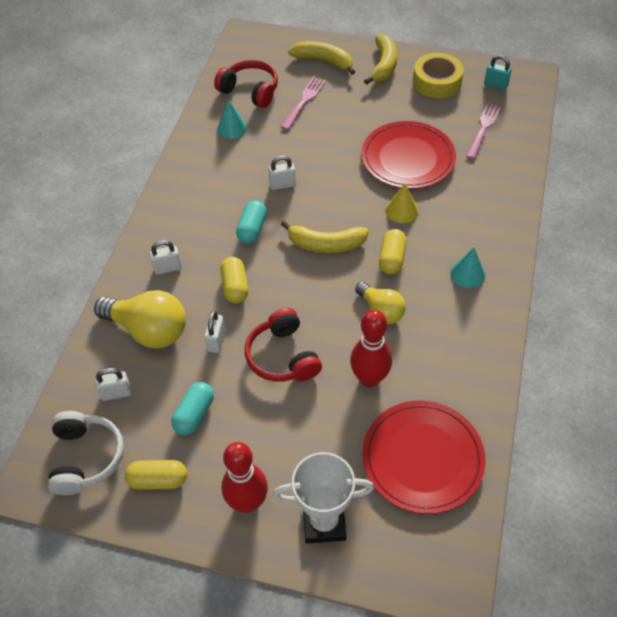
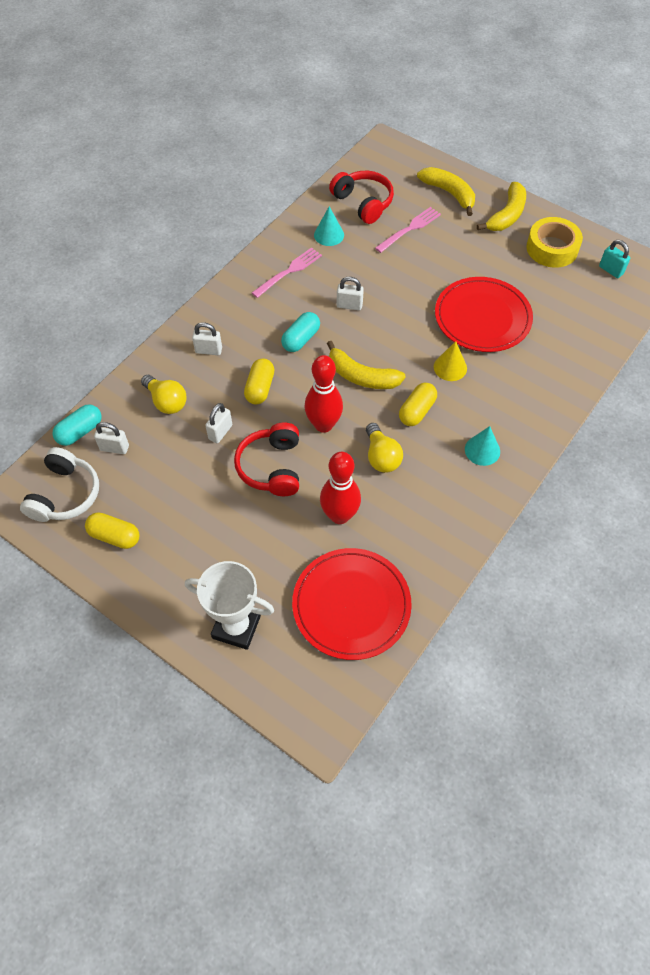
camera: 20 degrees right, 5 degrees up
yellow light bulb [94,290,186,349] -> yellow light bulb [141,375,186,414], size x0.62
turquoise capsule [171,382,214,435] -> turquoise capsule moved to [52,404,102,446]
red bowling pin [222,442,268,513] -> red bowling pin moved to [305,355,343,433]
pink fork [466,103,501,159] -> pink fork moved to [252,247,322,298]

